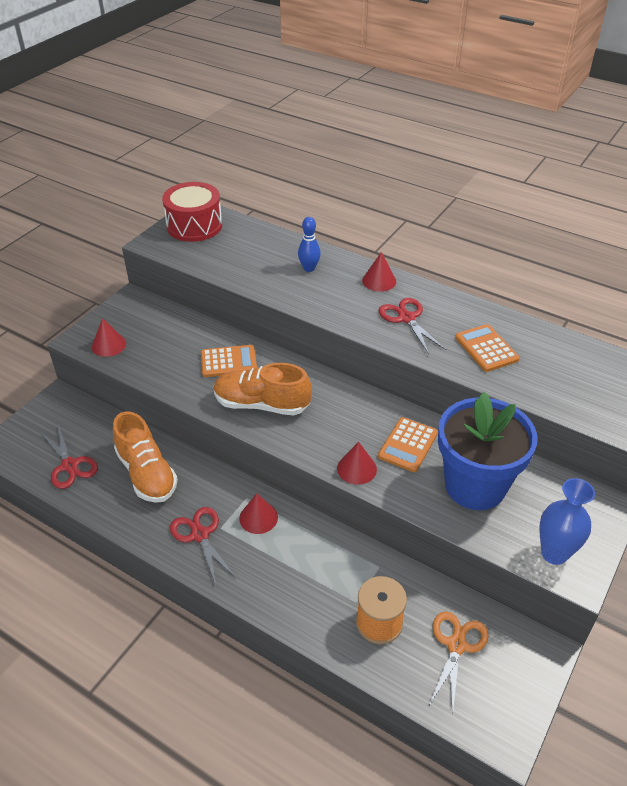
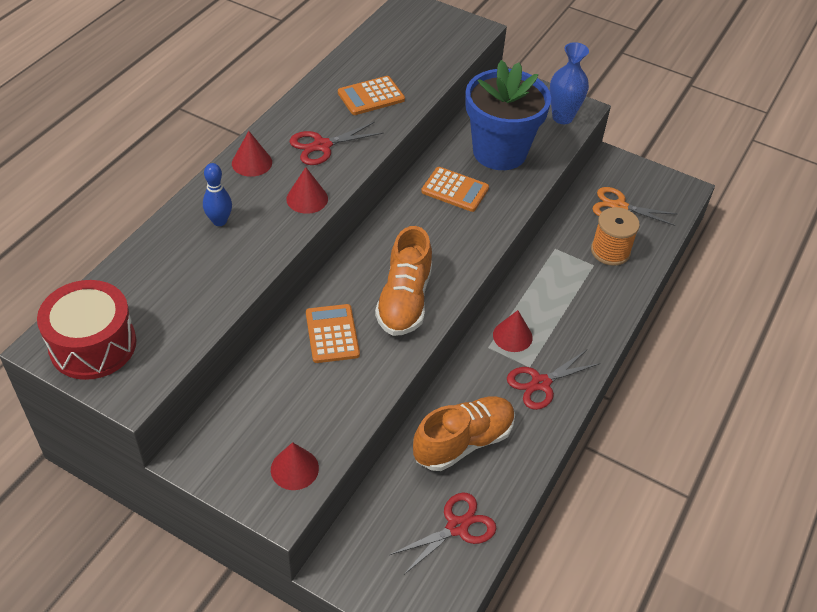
camera: 95 degrees left, 5 degrees up
red cone [337,442,377,485] -> red cone moved to [286,167,328,214]

